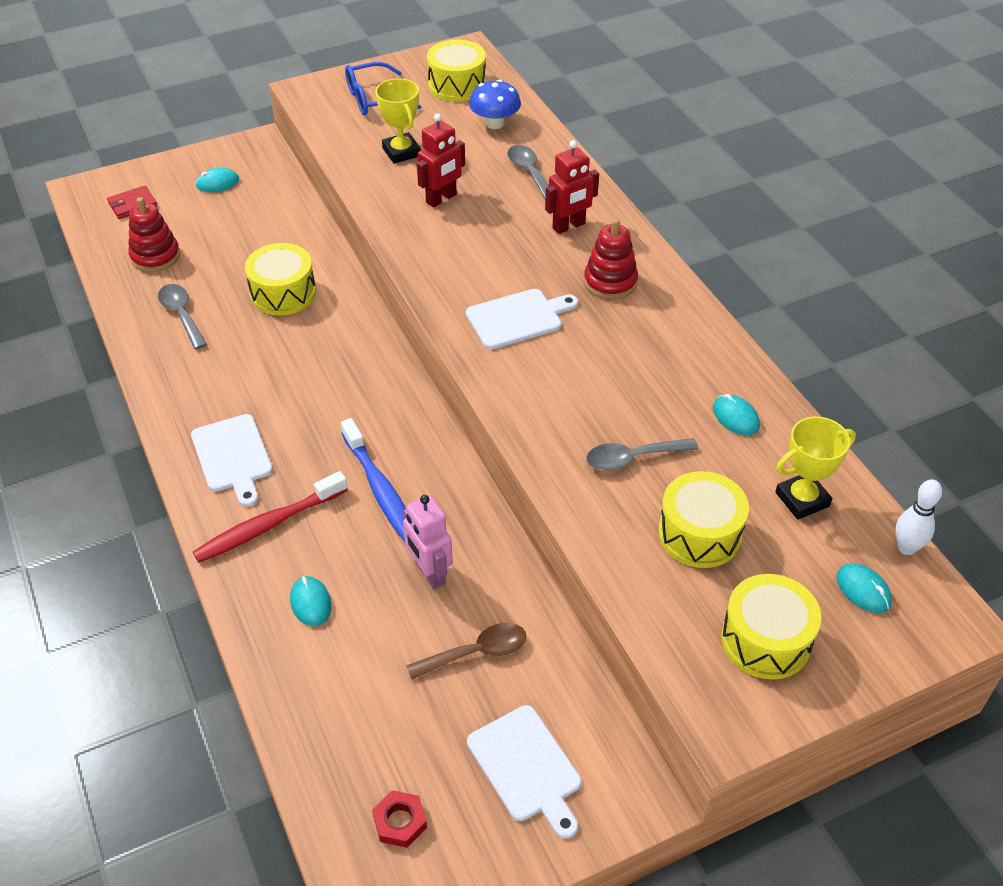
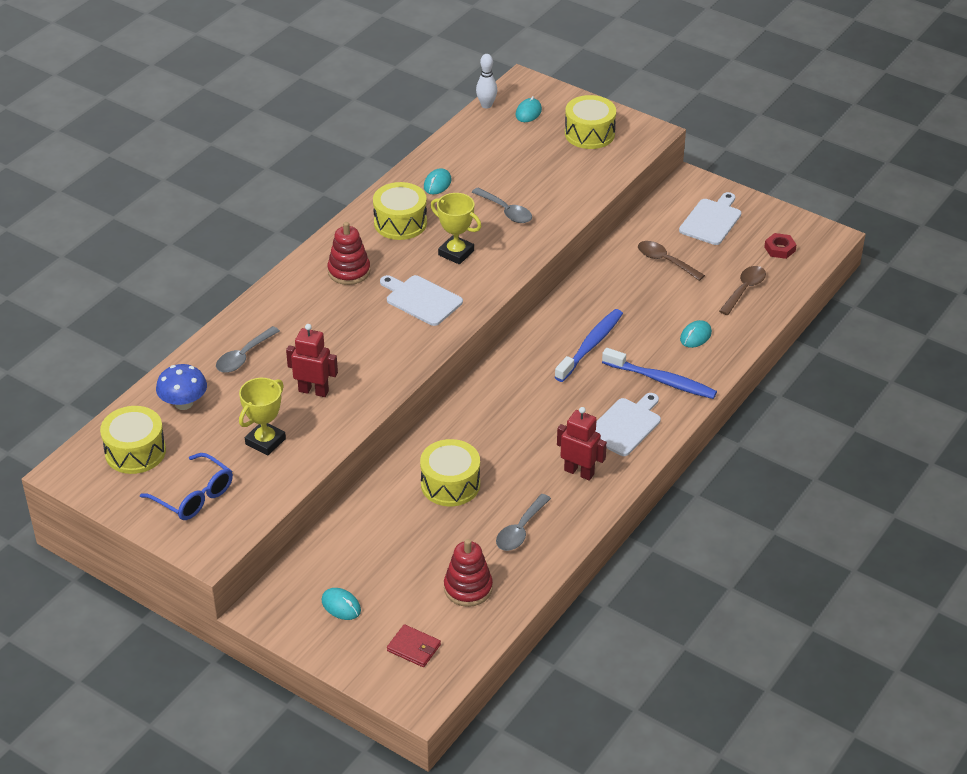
camera: 120 degrees left, 5 degrees down
red toothbrush [193,471,348,563] -> blue toothbrush [602,348,717,399]
pink robot [403,495,453,589] -> none
red robot [545,140,599,234] -> red robot moved to [557,407,607,481]
yellow drum [658,471,749,568] -> yellow drum moved to [373,182,427,240]
yellow trophy [775,416,856,520] -> yellow trophy moved to [431,193,481,264]
none -> brown spoon [719,266,766,315]

